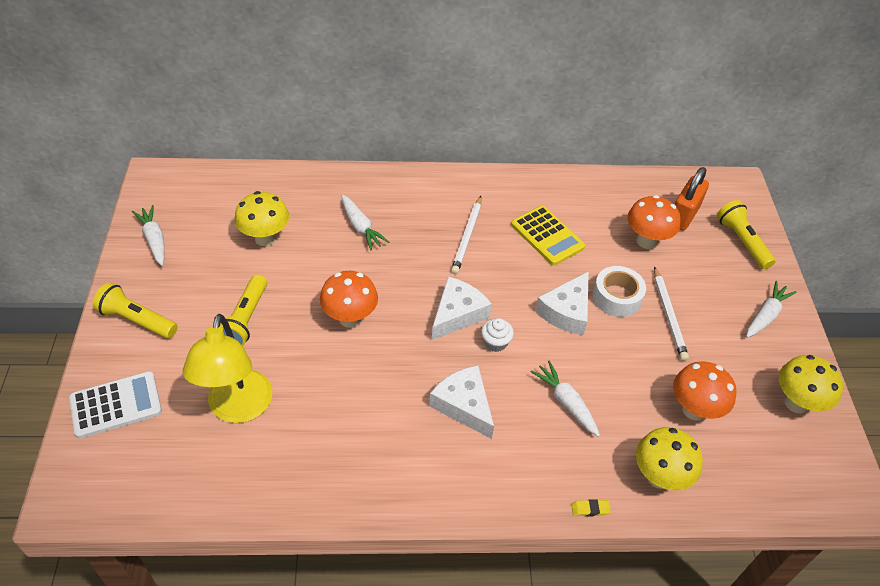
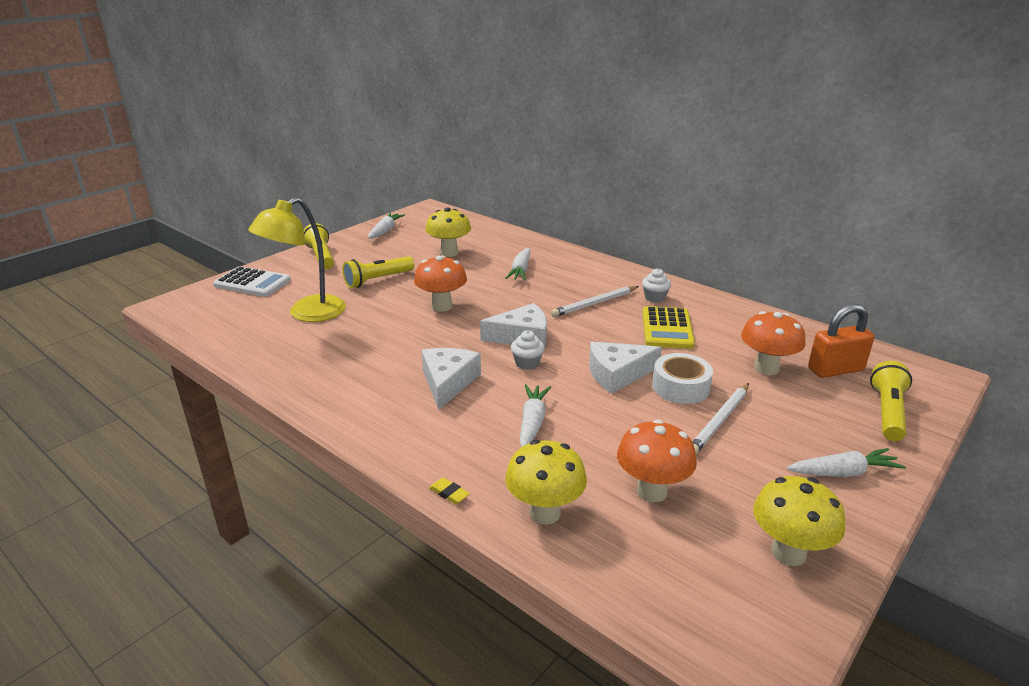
camera: 45 degrees right, 20 degrees down
none -> white cupcake [642,268,671,303]

